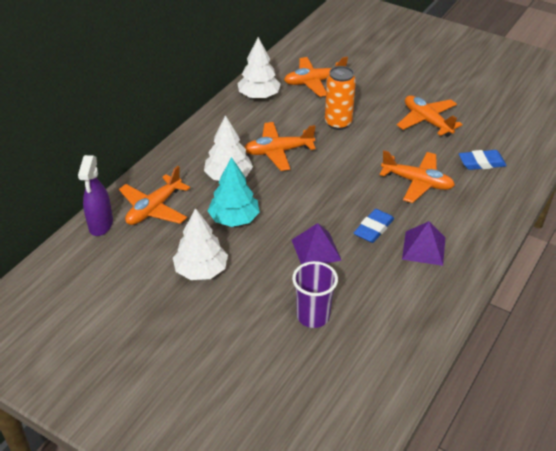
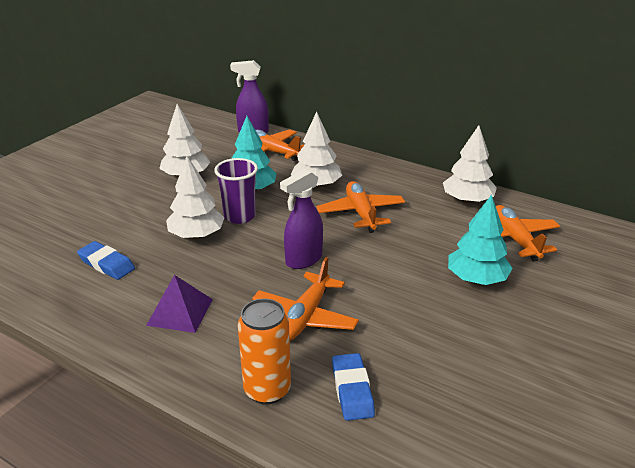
camera: 90 degrees right, 10 degrees down
purple pyramid [292,223,342,264] -> white tree [166,156,225,239]
purple cup [292,261,338,328] -> purple cup moved to [214,158,258,224]
orange can [325,66,356,130] -> orange can moved to [238,299,291,405]
blue eraser [354,209,394,243] -> blue eraser moved to [77,241,135,280]
orange plane [397,95,463,137] -> none
none -> purple spray bottle [280,169,323,269]
none -> turquoise tree [448,195,513,285]

